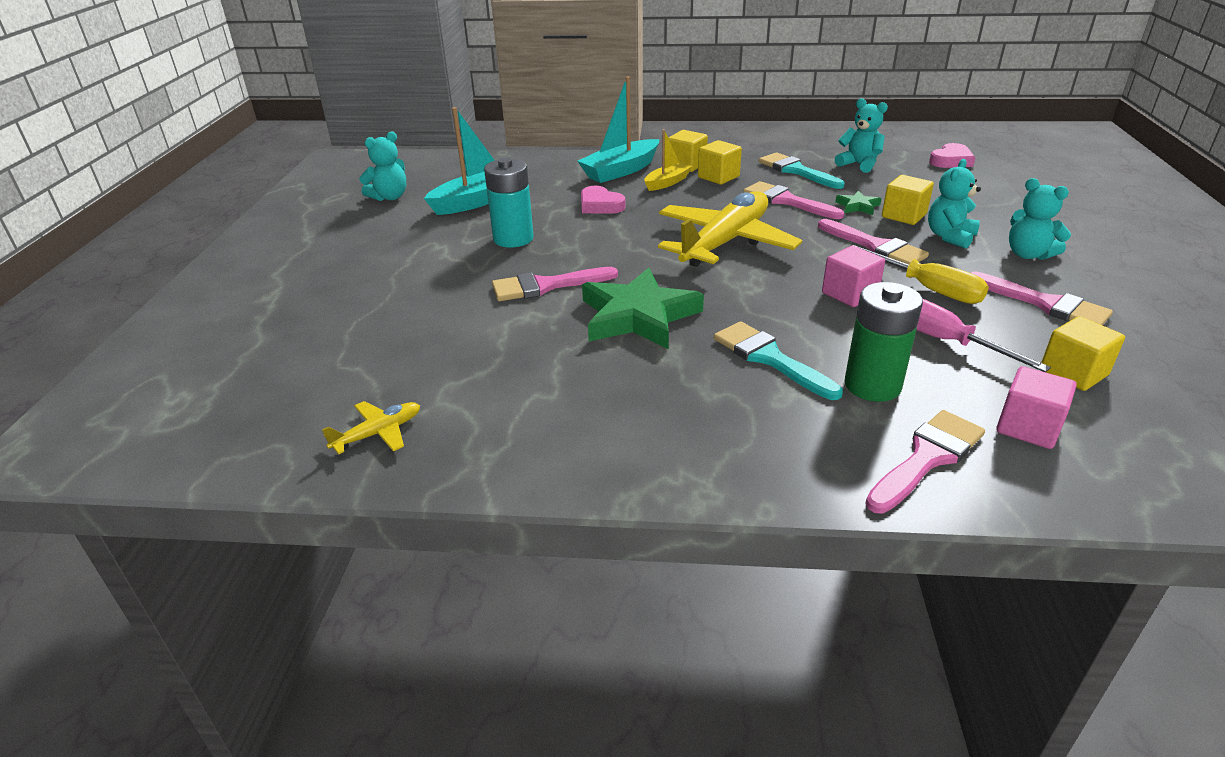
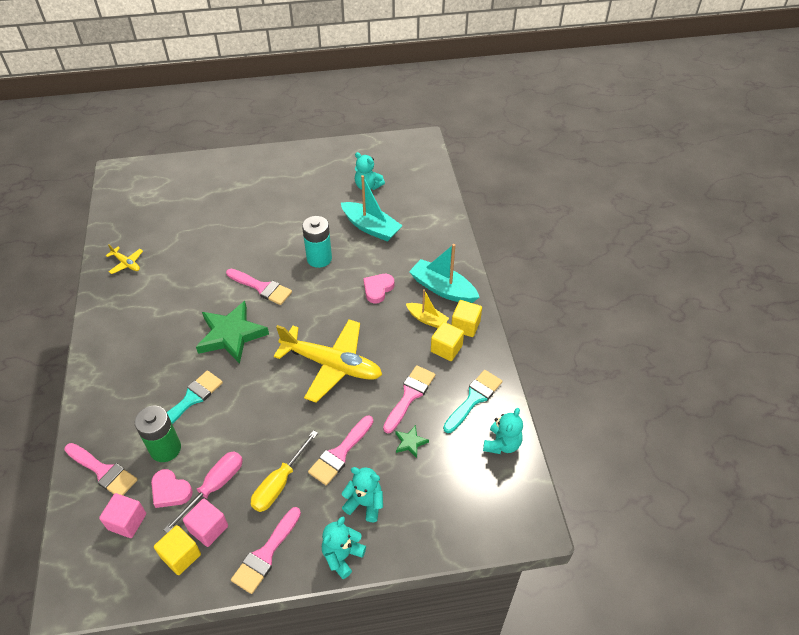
camera: 75 degrees right, 15 degrees up
pink brush [492,267,618,301] -> pink brush turned 150 degrees clockwise [226,269,292,305]
pink cube [822,246,885,307] -> pink cube moved to [183,499,228,547]
yellow cube [882,175,934,225] -> none
pink heart [929,143,975,168] -> pink heart moved to [151,469,193,508]

